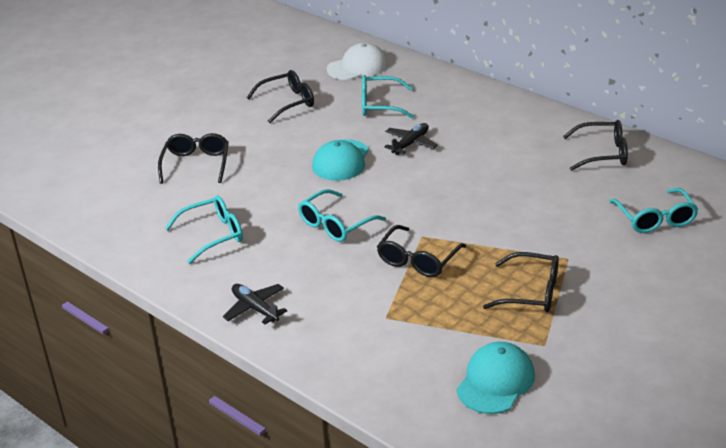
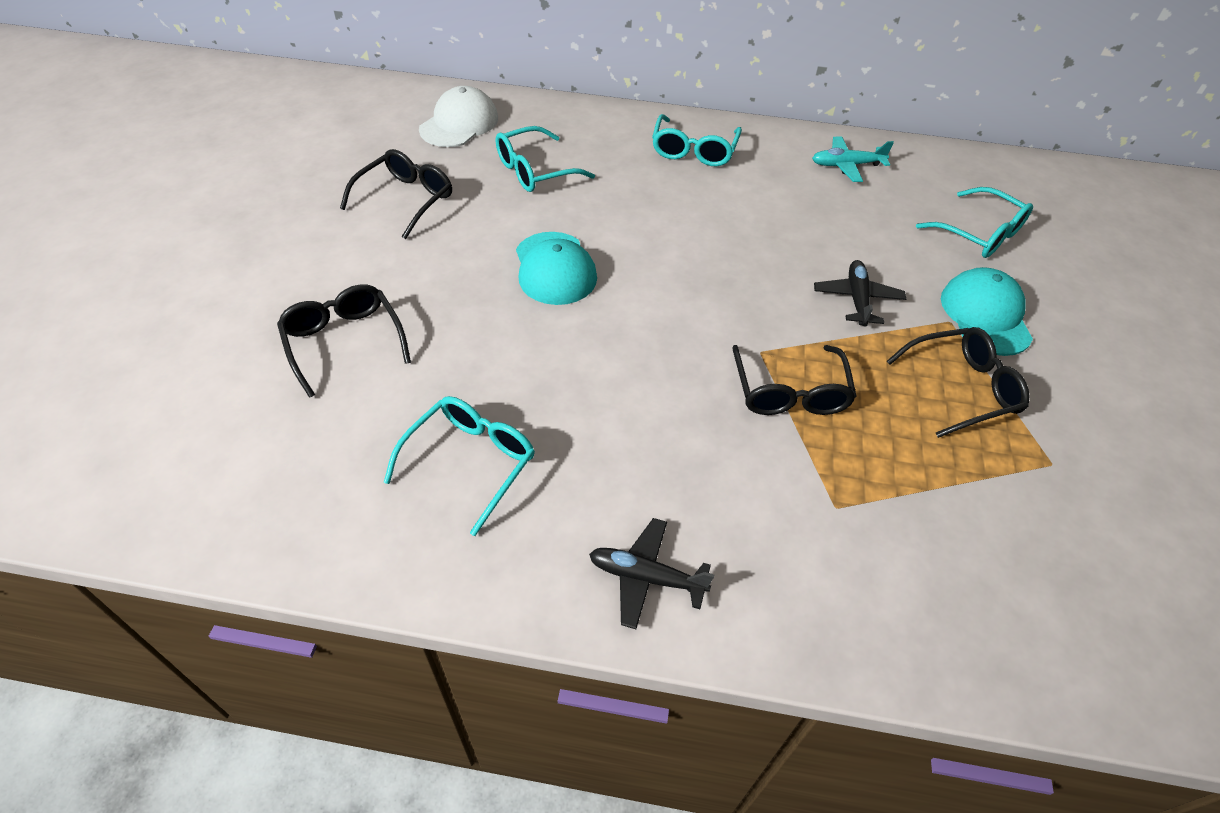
camera: 35 degrees left, 15 degrees up
turquoise glasses [298,189,386,242] -> turquoise glasses moved to [652,114,742,167]
black plane [384,123,438,155] -> black plane moved to [814,260,906,327]
turquoise cap [457,342,535,414] -> turquoise cap moved to [941,267,1033,356]
black glasses [563,120,628,171] -> turquoise plane [812,137,894,182]

